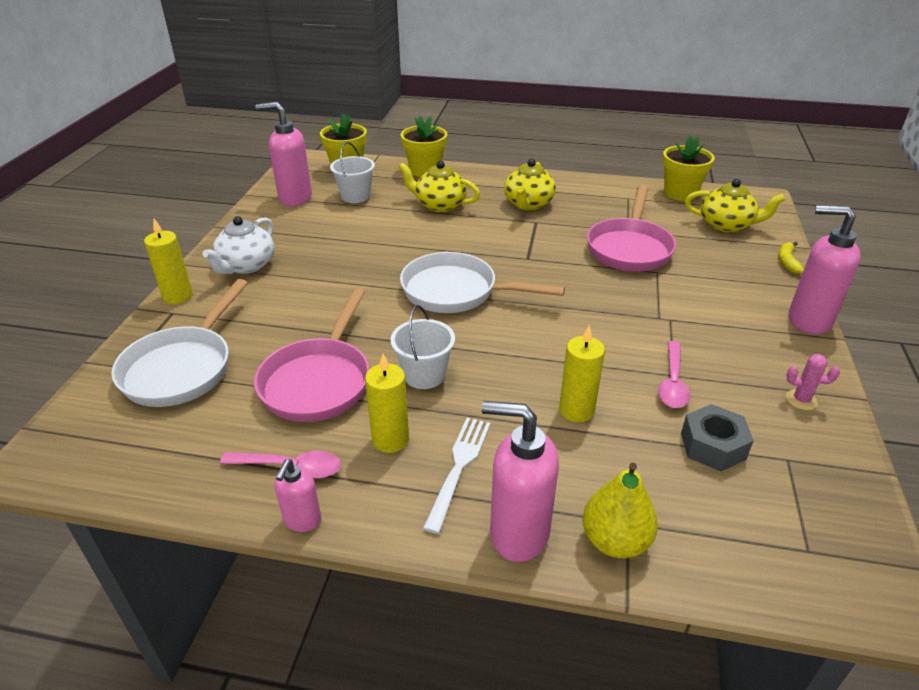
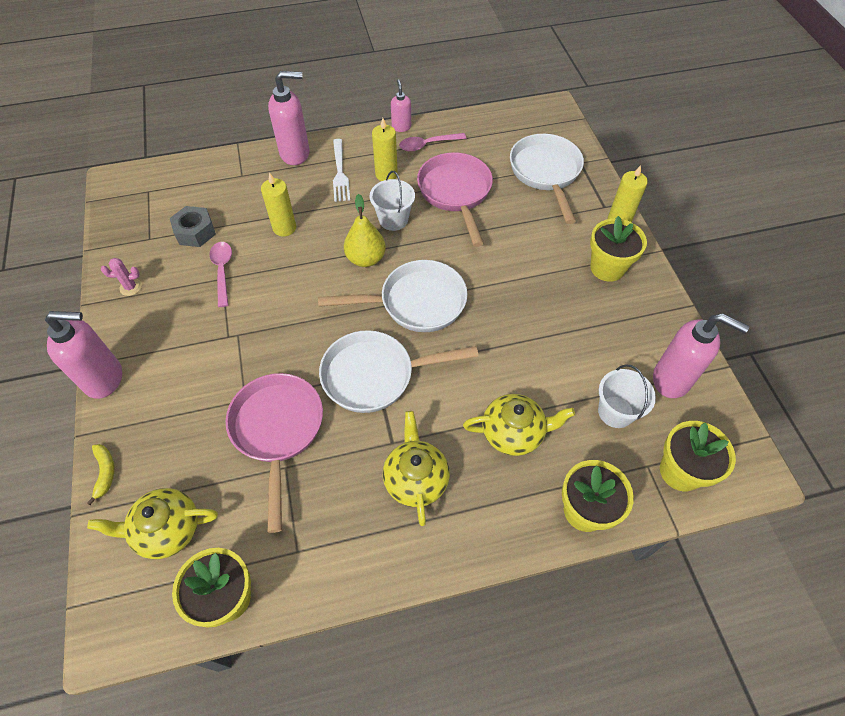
camera: 155 degrees right, 20 degrees up
white teapot [202,216,274,274] -> yellow flower pot [590,216,647,282]
pink soap dispenser [255,102,312,207] -> pink soap dispenser turned 45 degrees clockwise [653,313,749,398]
yellow pear [582,463,658,558] -> yellow pear moved to [344,194,386,267]
none -> white pan [319,330,479,413]

